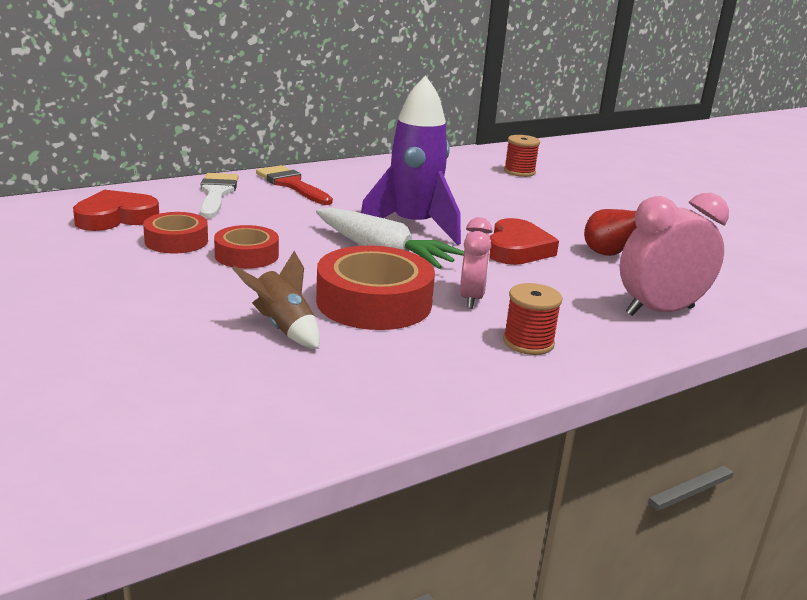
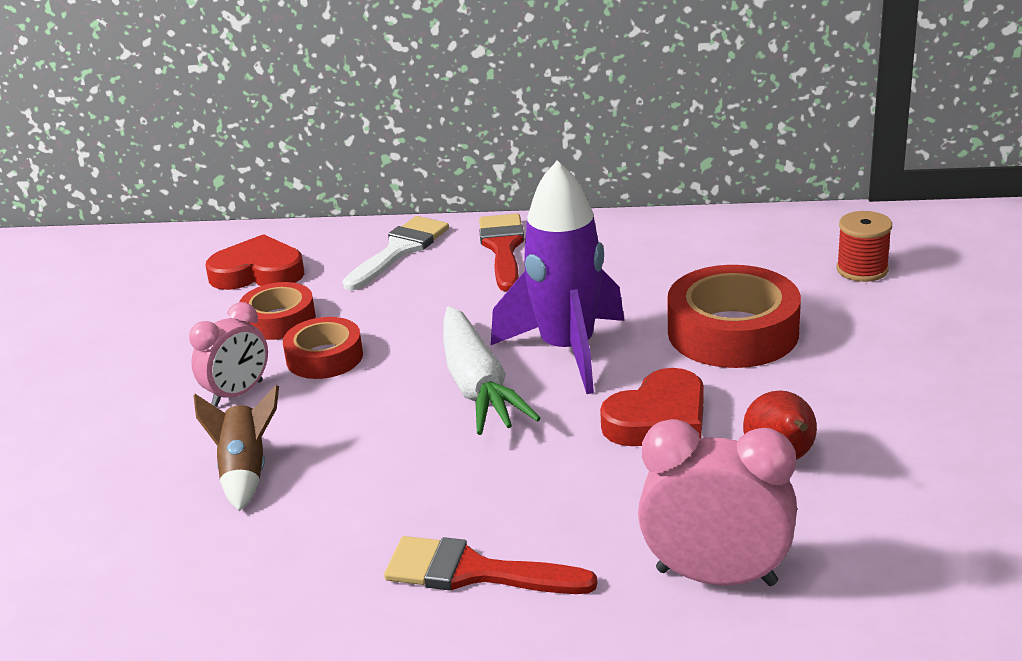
camera: 40 degrees right, 5 degrees up
red tape [316,245,435,330] -> red tape moved to [667,265,801,368]
pink clock [460,217,492,309] -> pink clock moved to [189,302,268,407]
red spool [503,283,562,355] -> red brush [384,536,598,594]

